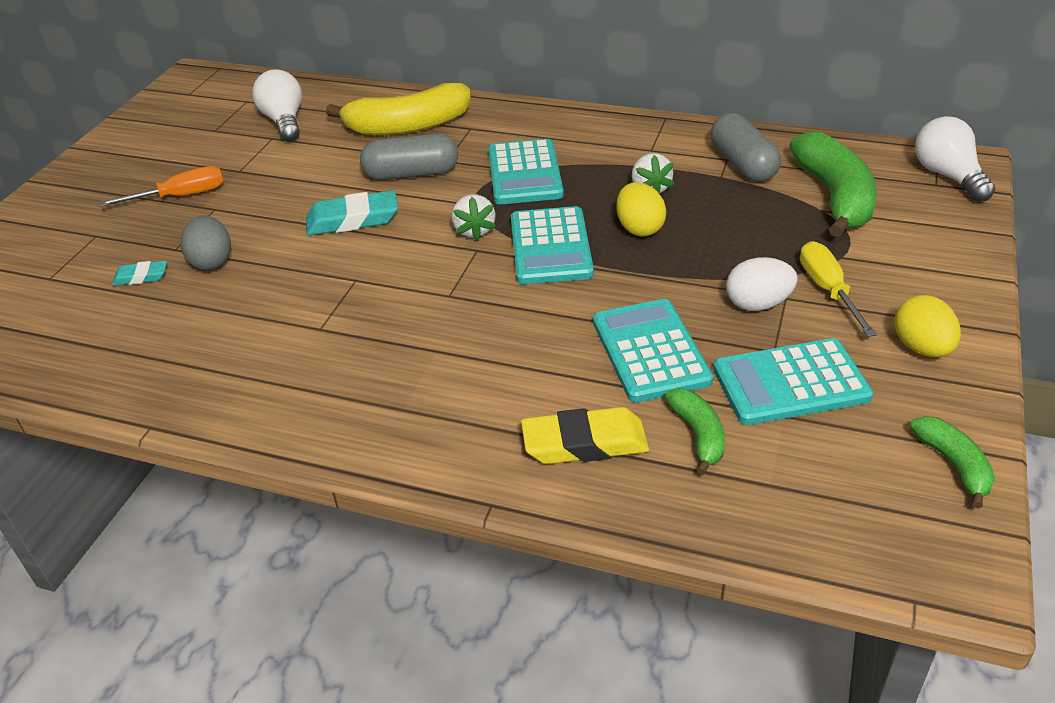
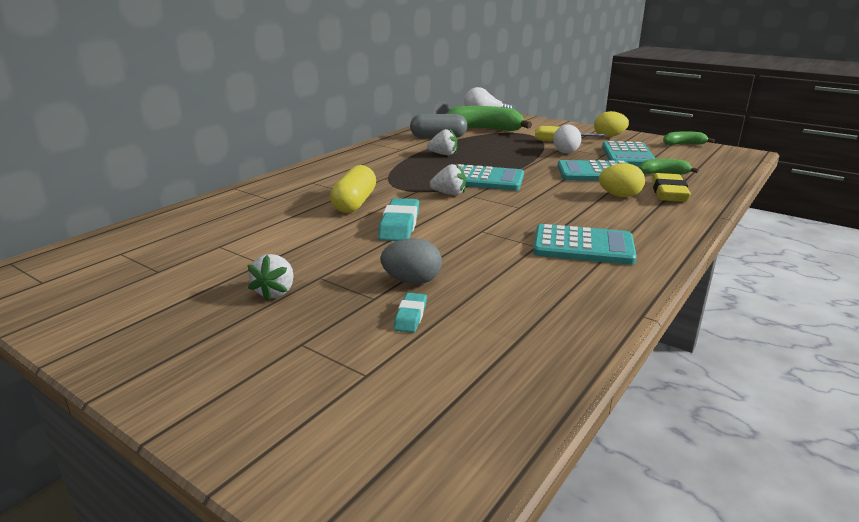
camera: 75 degrees left, 15 degrees down
orange screwdriver [99,166,224,207] -> white strawberry [248,254,294,301]
white light bulb [252,69,302,142] -> none
yellow banana [326,83,471,135] -> none
grey capsule [360,134,458,180] -> yellow capsule [330,165,376,213]
turquoise calculator [488,139,564,205] -> turquoise calculator moved to [533,224,637,265]
yellow egg [616,182,666,237] -> yellow egg moved to [599,163,645,197]

